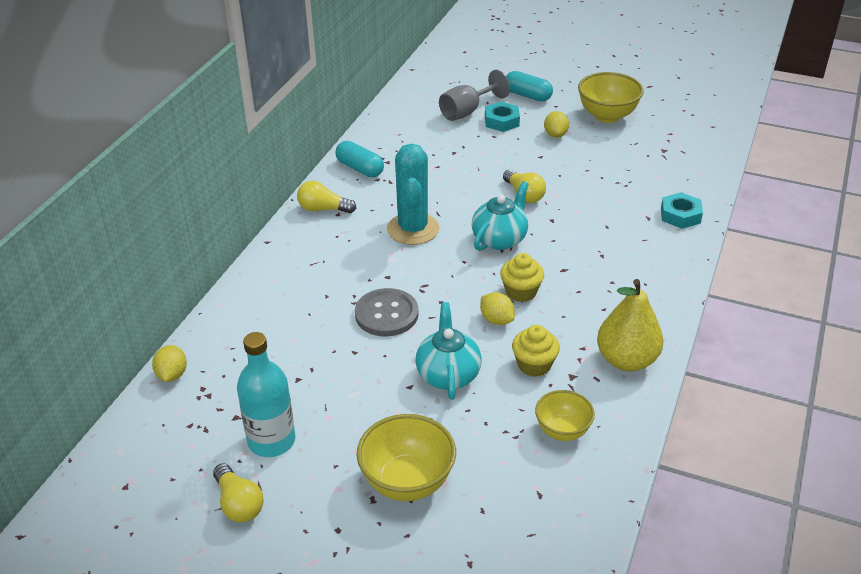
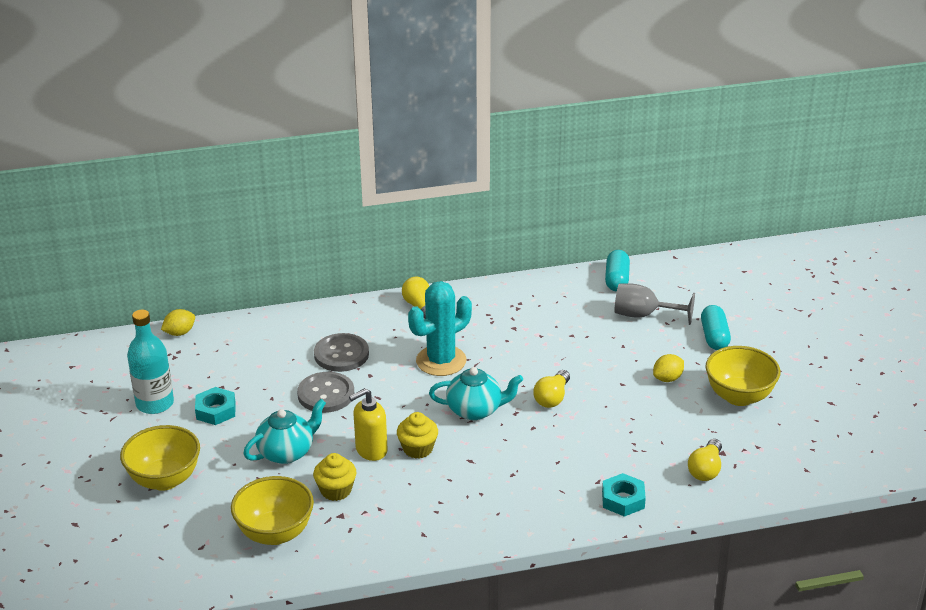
camera: 55 degrees right, 5 degrees down
yellow light bulb [213,463,264,522] -> yellow light bulb moved to [688,439,722,481]
turquoise capsule [336,141,384,177] -> turquoise capsule moved to [605,250,630,292]
yellow lemon [480,292,515,325] -> yellow soap dispenser [349,388,388,461]
turquoise nut [485,102,520,132] -> turquoise nut moved to [195,387,236,425]
yellow bowl [535,390,595,441] -> yellow bowl [231,476,314,545], size x1.58
yellow pear [597,279,663,372] -> none
none -> grey button [314,333,369,372]

